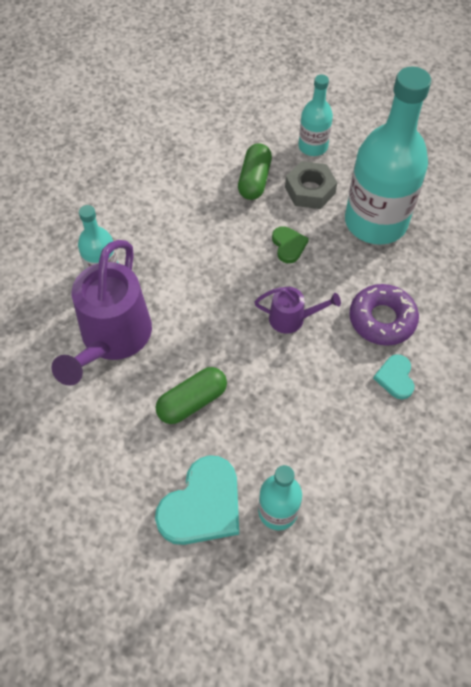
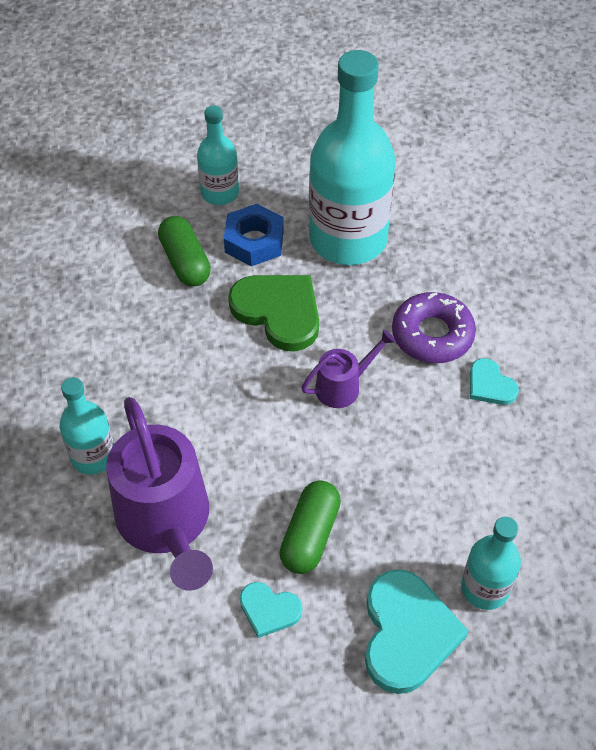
camera: 35 degrees left, 5 degrees down
green heart [272,226,309,263] -> green heart [228,275,319,352], size x1.88
grey nut [285,161,337,209] -> blue nut [224,204,284,267]
none -> turquoise heart [240,582,302,638]

